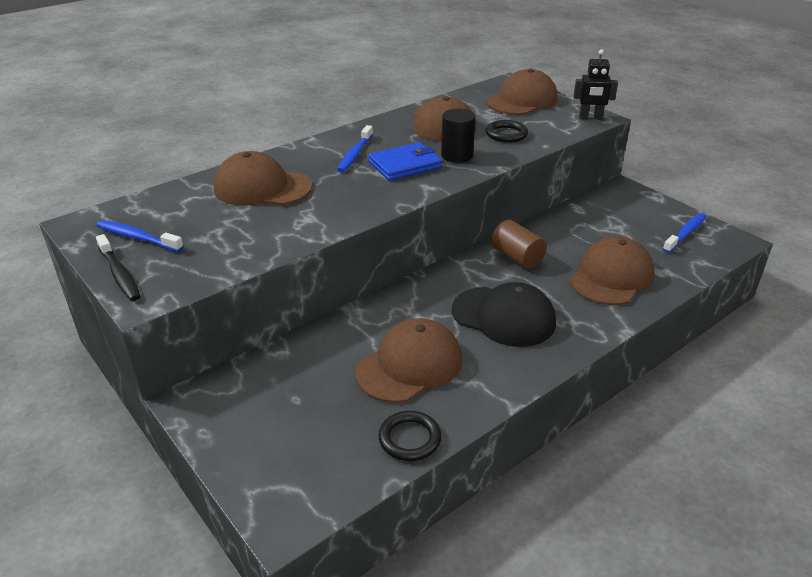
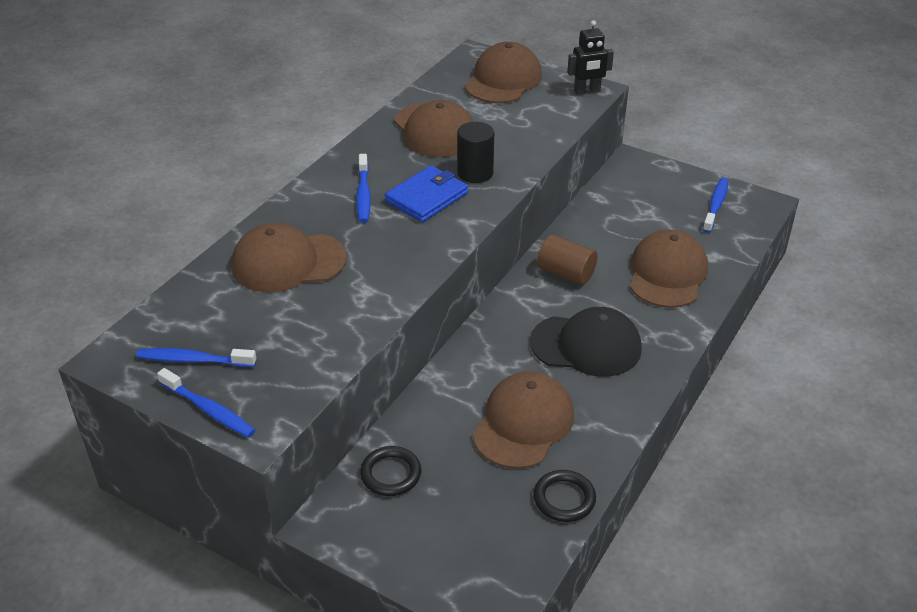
camera: 20 degrees left, 5 degrees up
black toothbrush [96,234,141,301] -> blue toothbrush [157,368,255,438]
black ring [486,120,528,143] -> black ring moved to [360,446,421,496]

